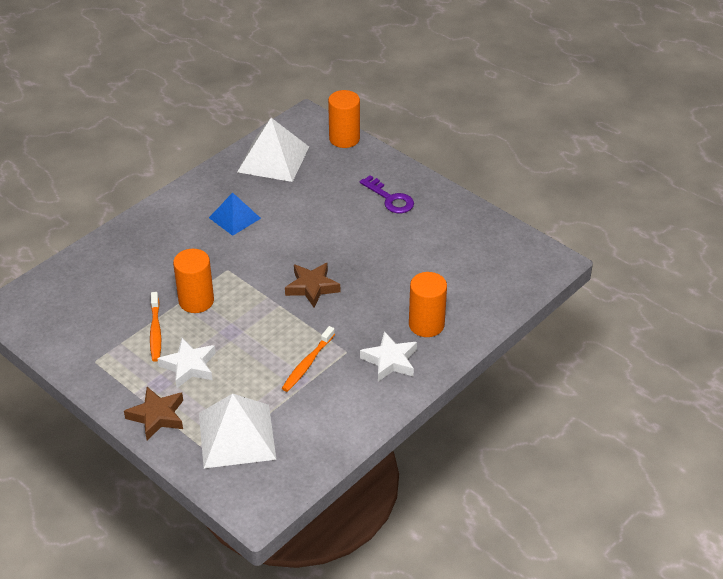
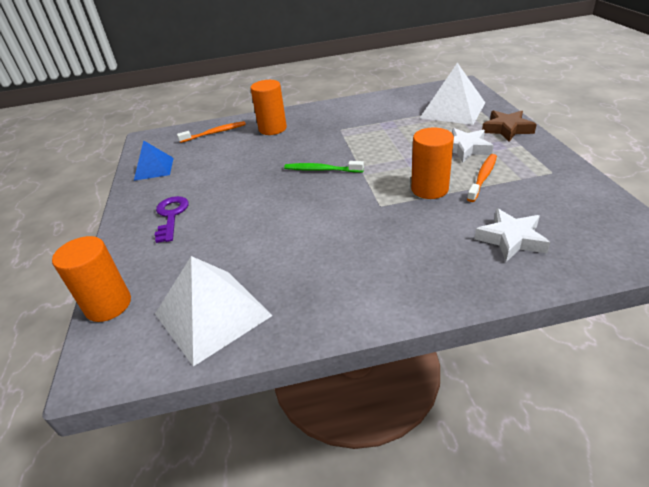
camera: 140 degrees left, 5 degrees down
blue pyramid [209,192,261,236] -> blue pyramid moved to [134,140,174,181]
orange toothbrush [282,326,335,392] -> orange toothbrush moved to [177,121,246,143]
brown star [285,262,340,307] -> green toothbrush [284,161,364,173]
white star [360,331,417,381] -> white star moved to [474,208,550,262]

